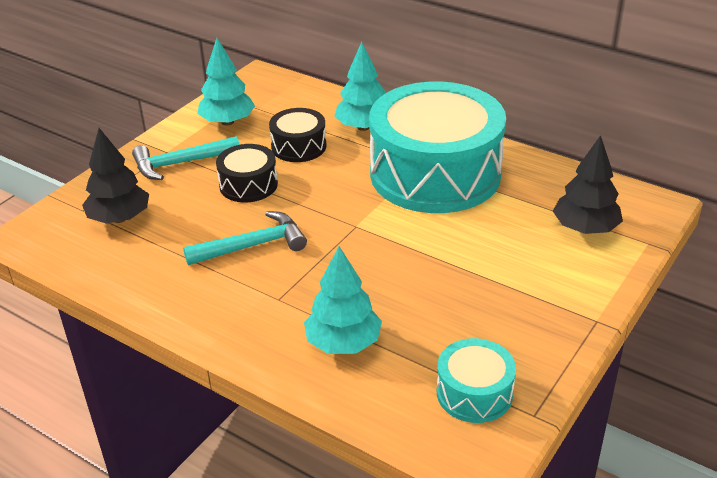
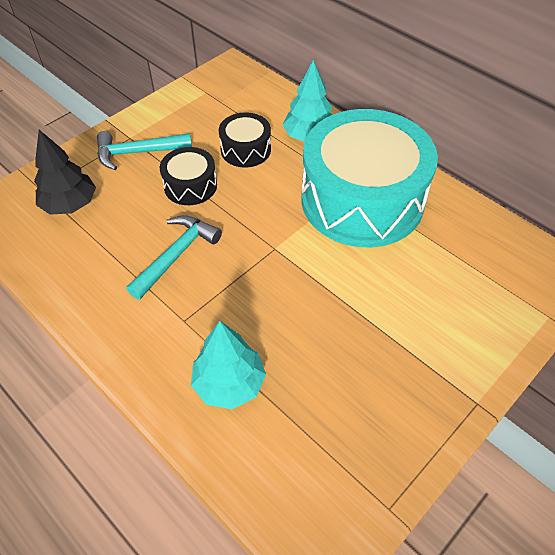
camera: 10 degrees right, 15 degrees up
turquoise hammer [183,211,307,265] -> turquoise hammer turned 45 degrees counterclockwise [126,215,222,300]
turquoise tree [197,38,255,126] -> none
turquoise drum [437,338,516,423] -> none
black tree [553,135,623,234] -> none

